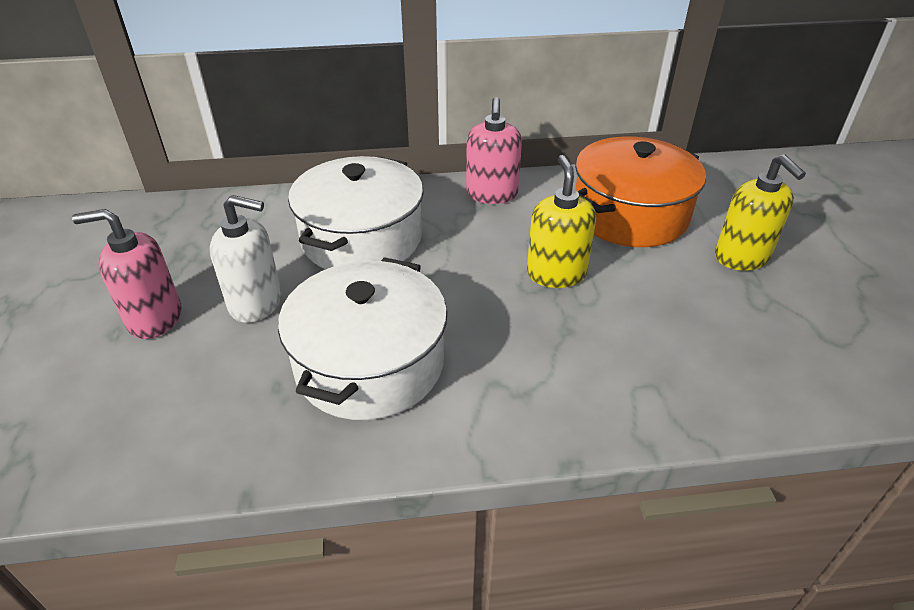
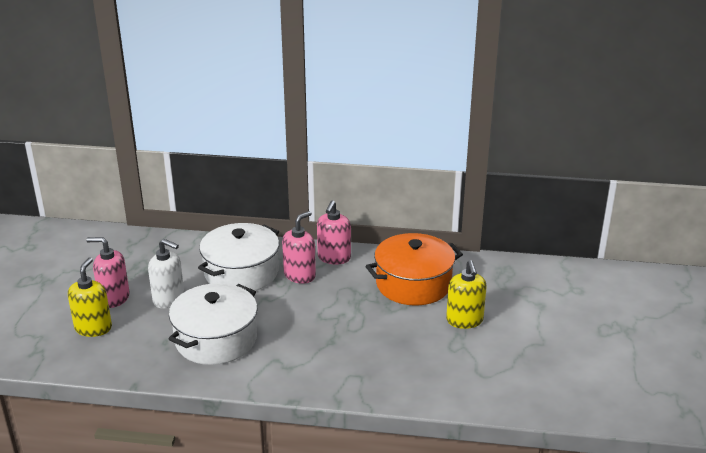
camera: 15 degrees right, 10 degrees down
yellow soap dispenser [527,155,596,288] -> yellow soap dispenser moved to [68,257,112,337]
none -> pink soap dispenser [282,211,316,284]

